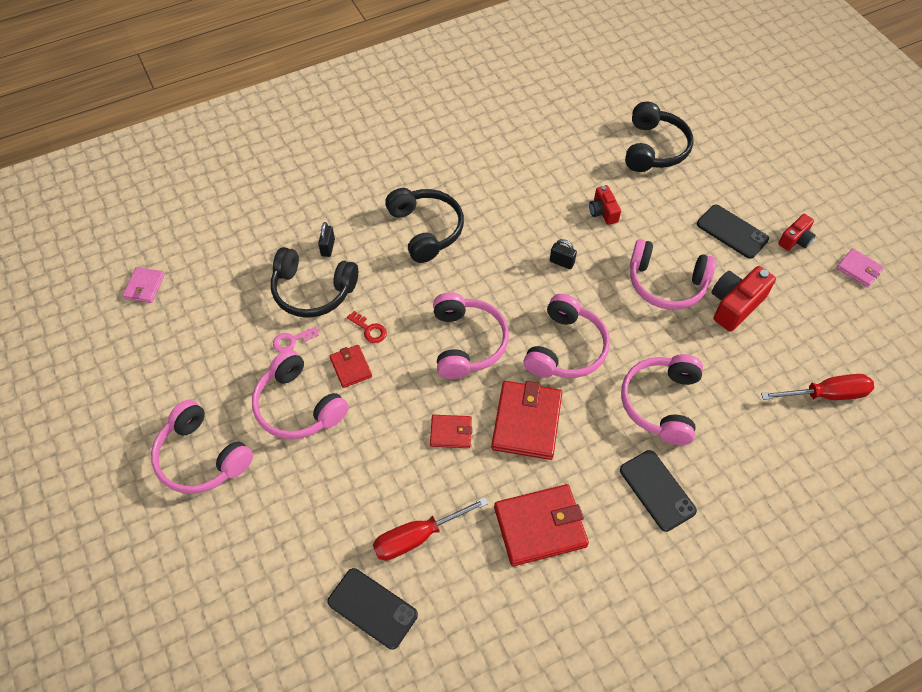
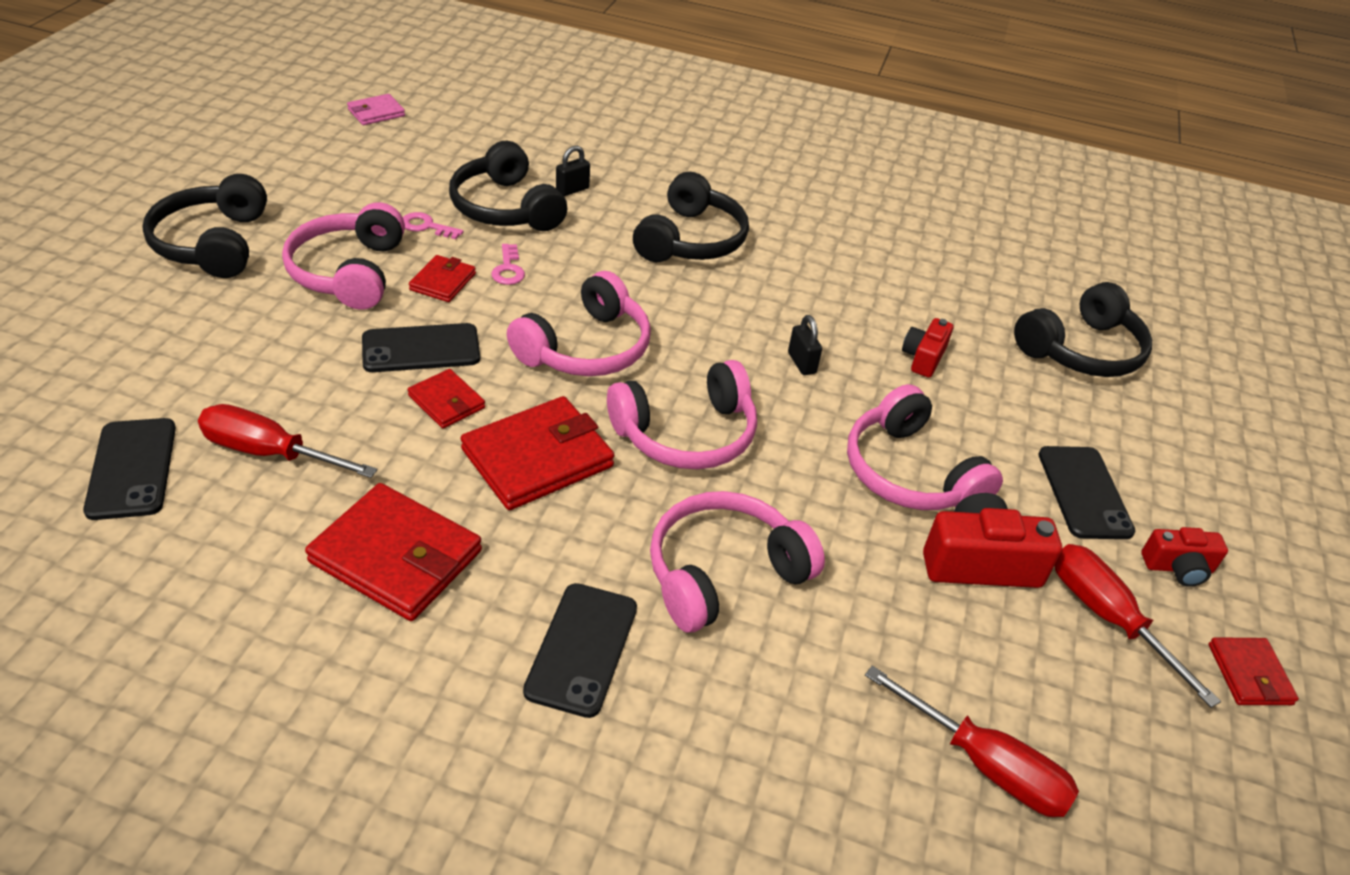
camera: 40 degrees right, 15 degrees down
pink headphones [151,400,253,494] -> black headphones [142,174,267,278]
red key [347,311,387,343] -> pink key [491,244,525,285]
pink wallet [836,248,884,288] -> red wallet [1208,637,1299,705]
none -> black phone [362,323,480,372]
none -> red screwdriver [1055,544,1221,708]

